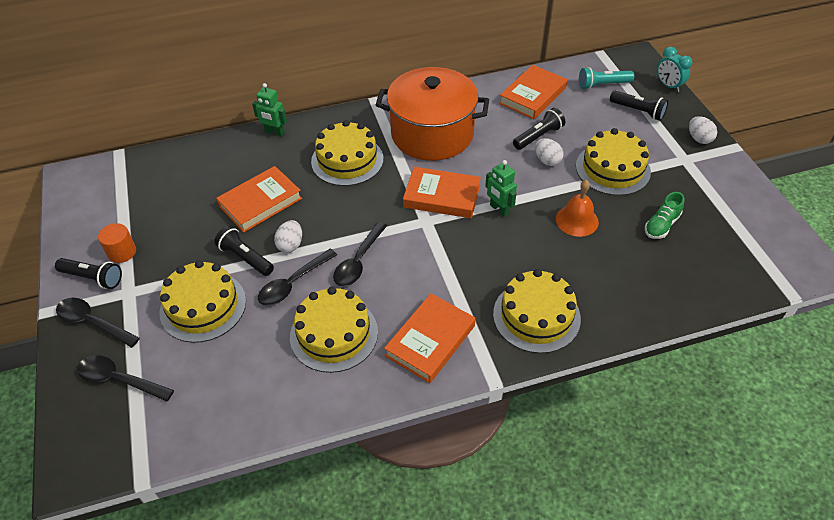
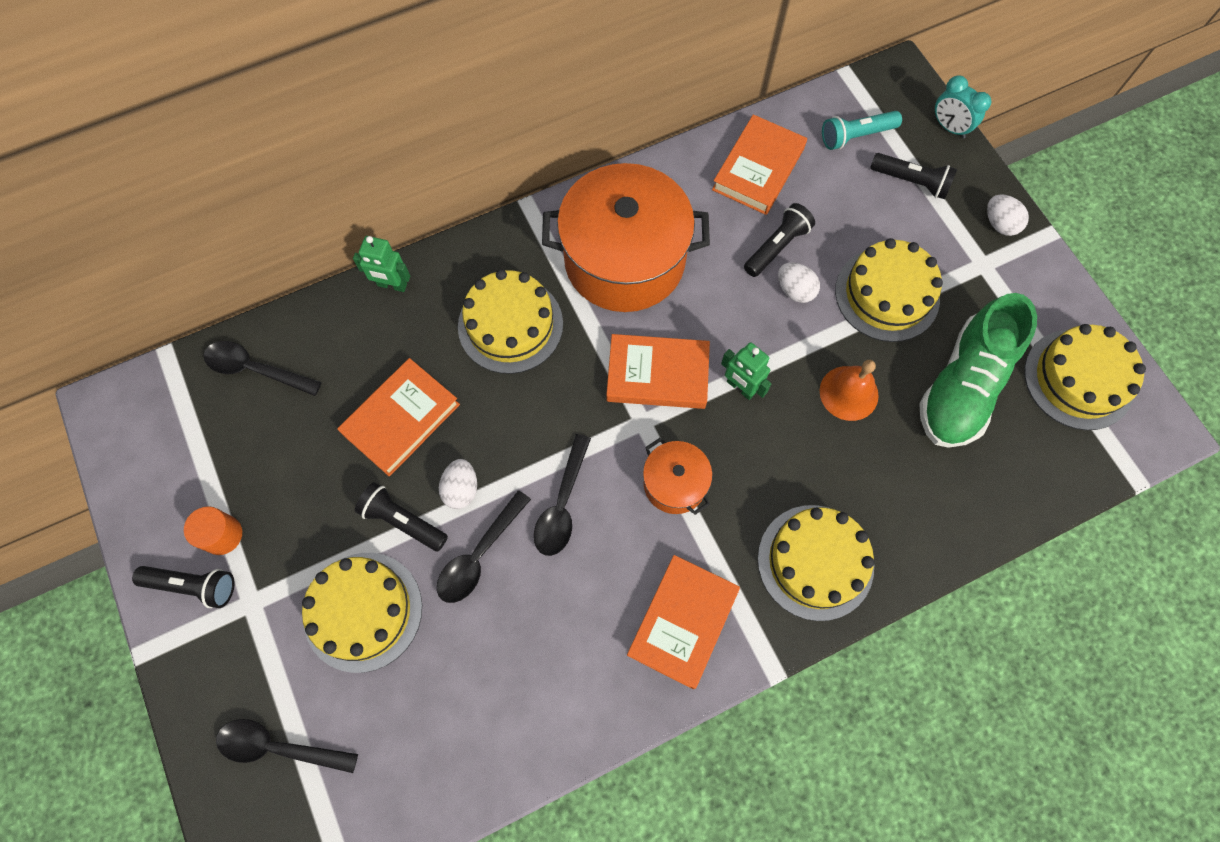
camera: 10 degrees left, 20 degrees up
black spoon [56,298,140,348] -> black spoon moved to [204,341,322,396]
yellow cake [290,287,378,373] -> yellow cake moved to [1024,324,1146,430]
green shoe [645,192,684,239] -> green shoe [919,293,1037,448], size x2.08
none -> orange pot [643,438,712,515]

